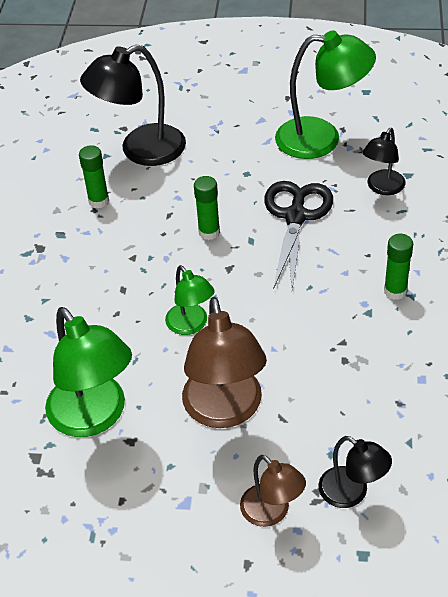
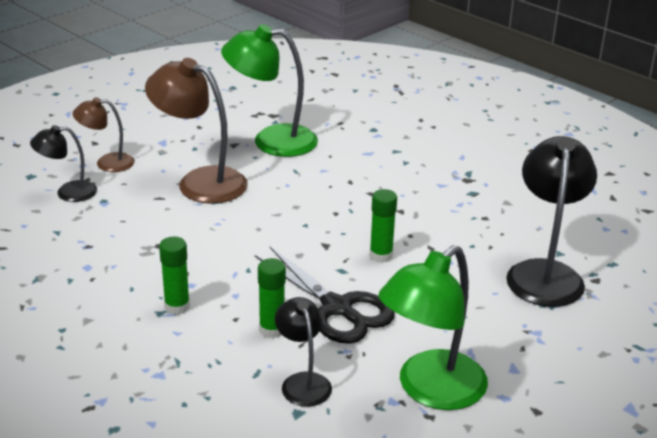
camera: 125 degrees right, 15 degrees down
green glue stick [79,145,109,208] -> green glue stick moved to [258,258,286,338]
green lamp [165,265,215,335] -> none

